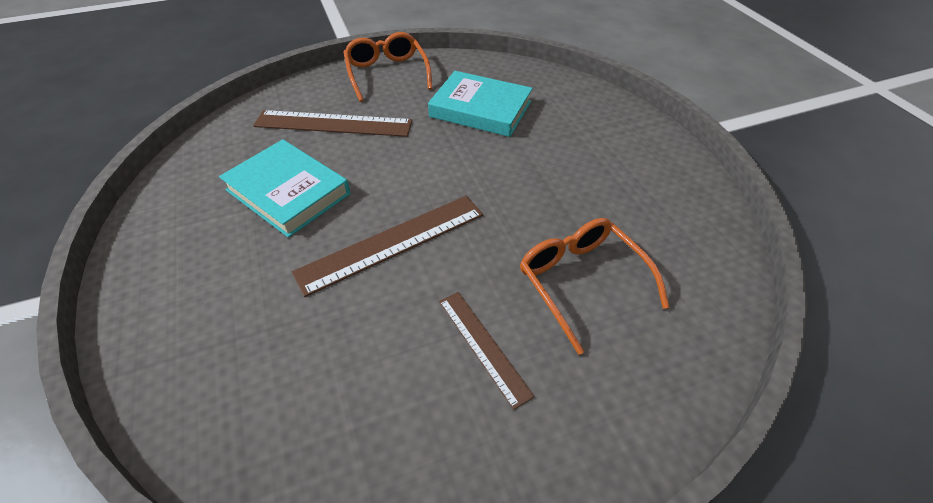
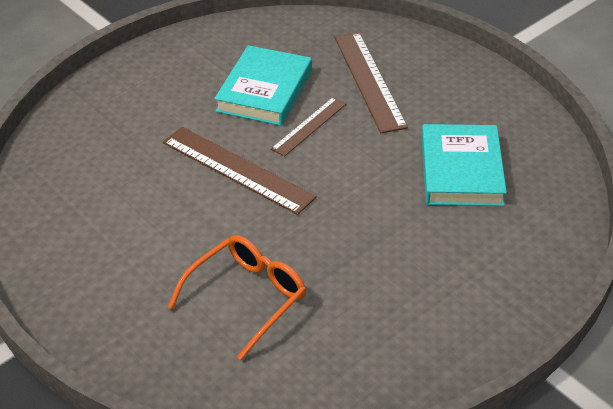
camera: 70 degrees right, 5 degrees down
orange glasses [344,32,432,102] -> none
brown ruler [439,292,535,410] -> brown ruler moved to [271,97,347,157]

